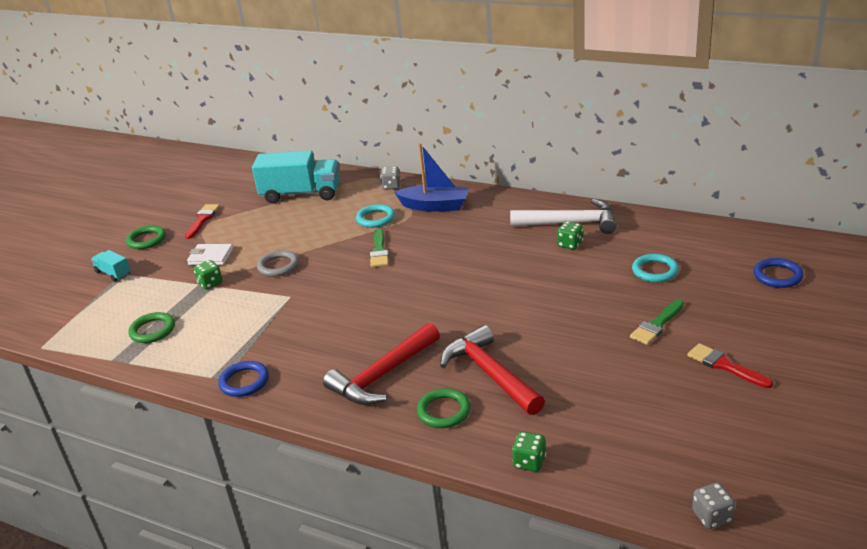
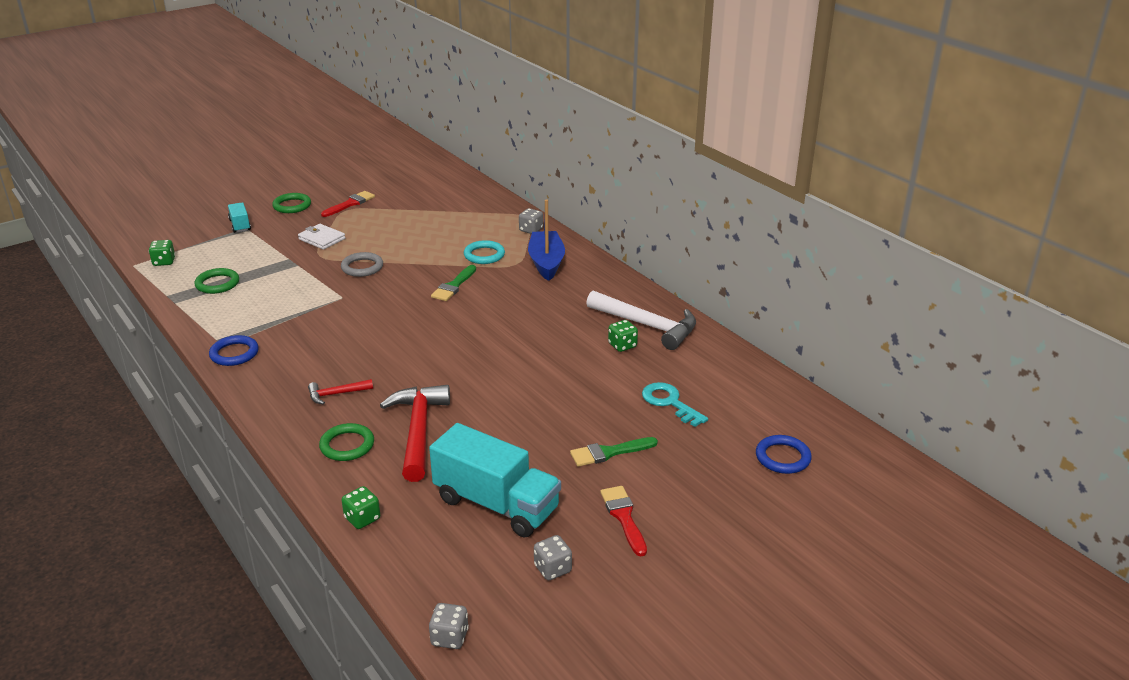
camera: 25 degrees right, 0 degrees up
green dice [194,260,223,289] -> green dice moved to [149,240,175,266]
turquoise truck [252,151,340,203] -> turquoise truck moved to [429,423,561,538]
red hammer [323,323,440,405] -> red hammer [308,379,373,405], size x0.49
blue boat [394,143,469,211] -> blue boat turned 135 degrees counterclockwise [528,199,565,281]
turquoise ring [632,254,679,283] -> turquoise key [642,382,708,427]
none -> grey dice [534,535,572,580]

